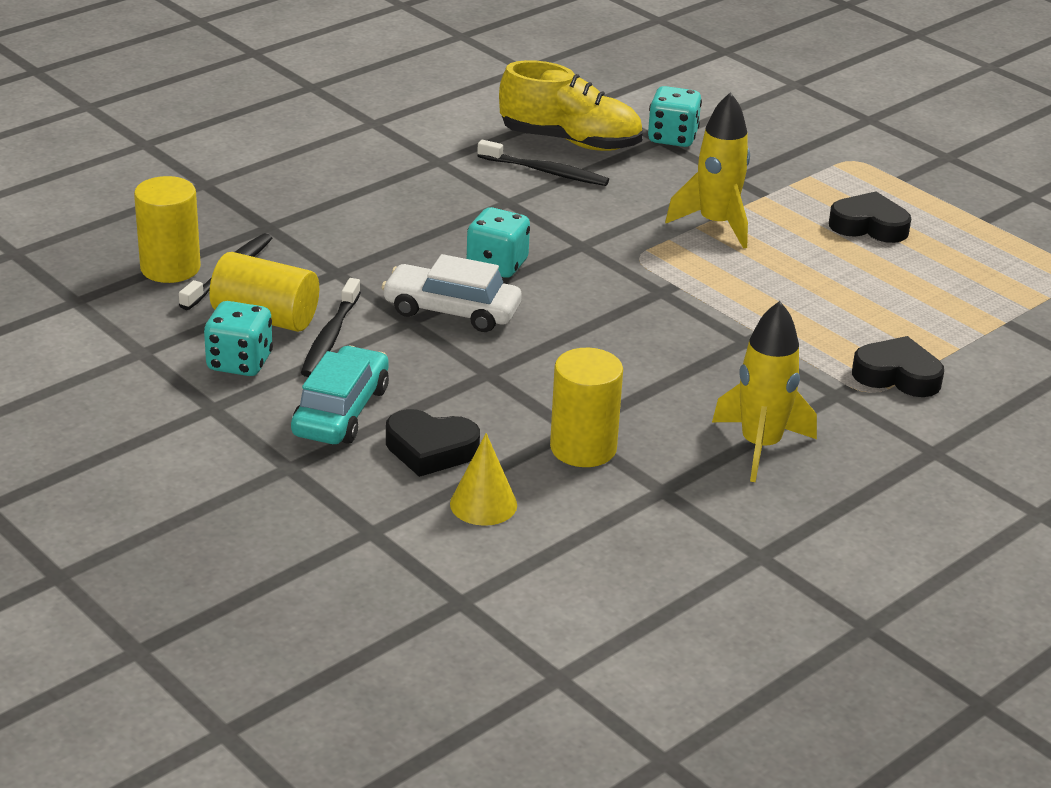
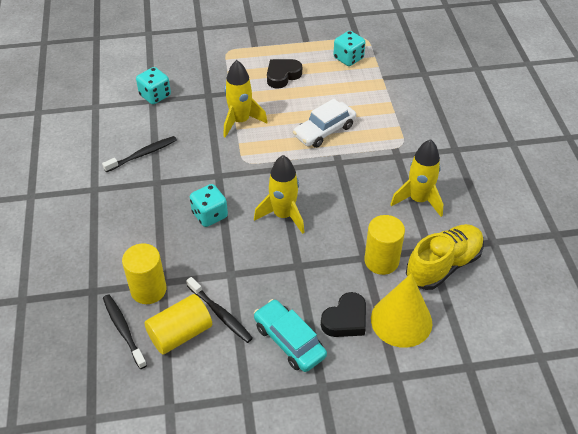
camera: 55 degrees left, 15 degrees up
yellow cylinder [134,176,201,283] -> yellow cylinder moved to [122,243,166,304]
turquoise dice [204,301,273,376] -> turquoise dice moved to [333,31,365,66]
white car [381,254,522,332] -> white car moved to [293,99,356,148]
yellow cone [450,433,517,526] -> yellow cone [371,273,433,348], size x1.72
yellow shoe [499,60,643,151] -> yellow shoe moved to [406,224,484,290]
black heart [852,336,944,397] -> none
none -> yellow rocket [254,155,305,234]

